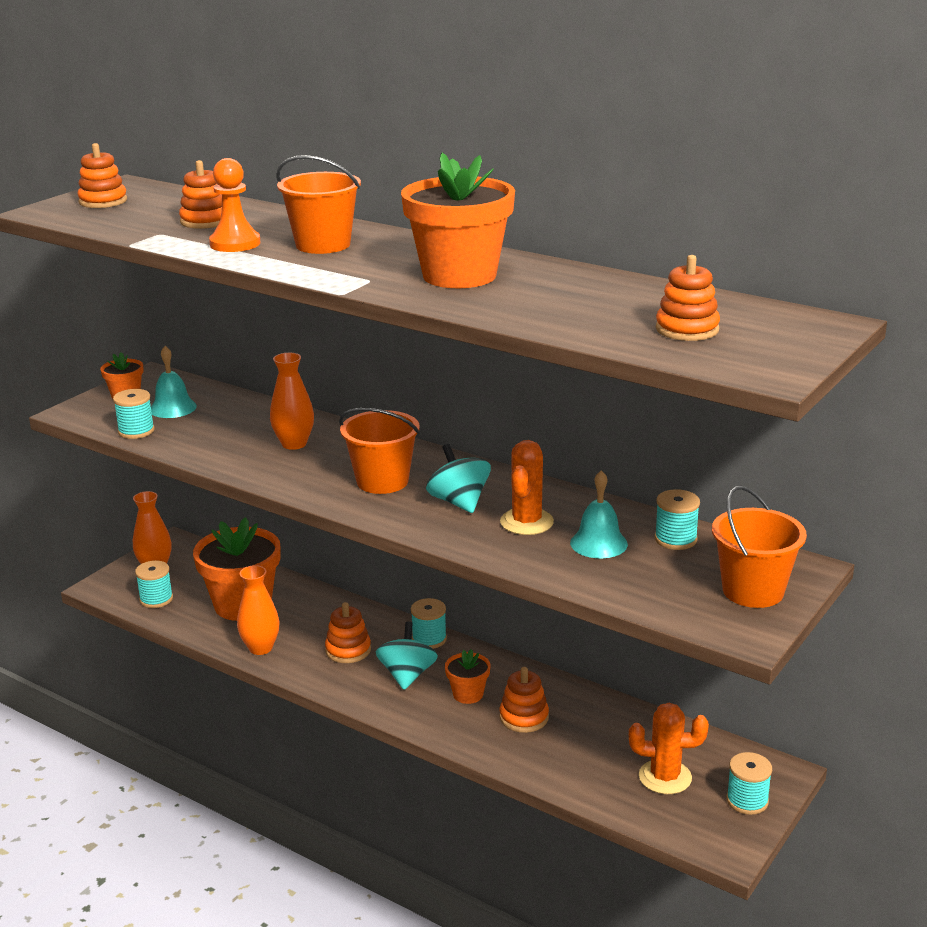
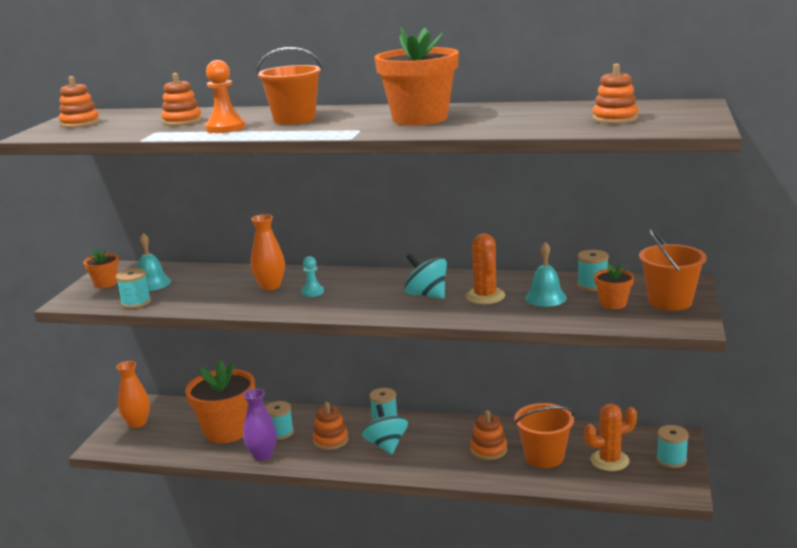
camera: 20 degrees left, 5 degrees down
turquoise spool [135,560,173,608] -> turquoise spool moved to [265,401,294,440]
orange vase [237,565,280,655] -> purple vase [243,389,277,461]
orange bucket [339,408,420,494] -> orange bucket moved to [514,403,575,468]
orange flower pot [445,649,491,704] -> orange flower pot moved to [594,263,634,309]
none -> turquoise pawn [301,256,324,297]

